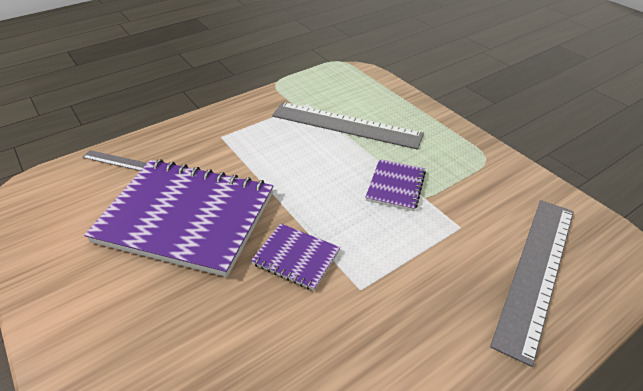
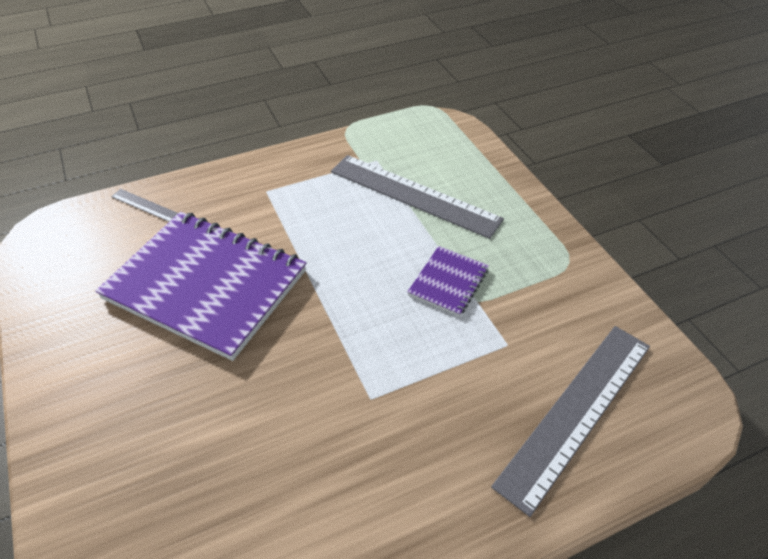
camera: 10 degrees right, 5 degrees up
purple notebook [251,223,340,291] -> none

